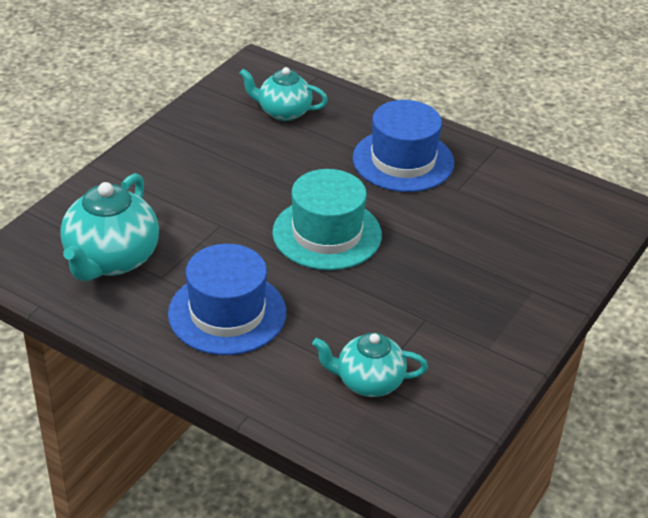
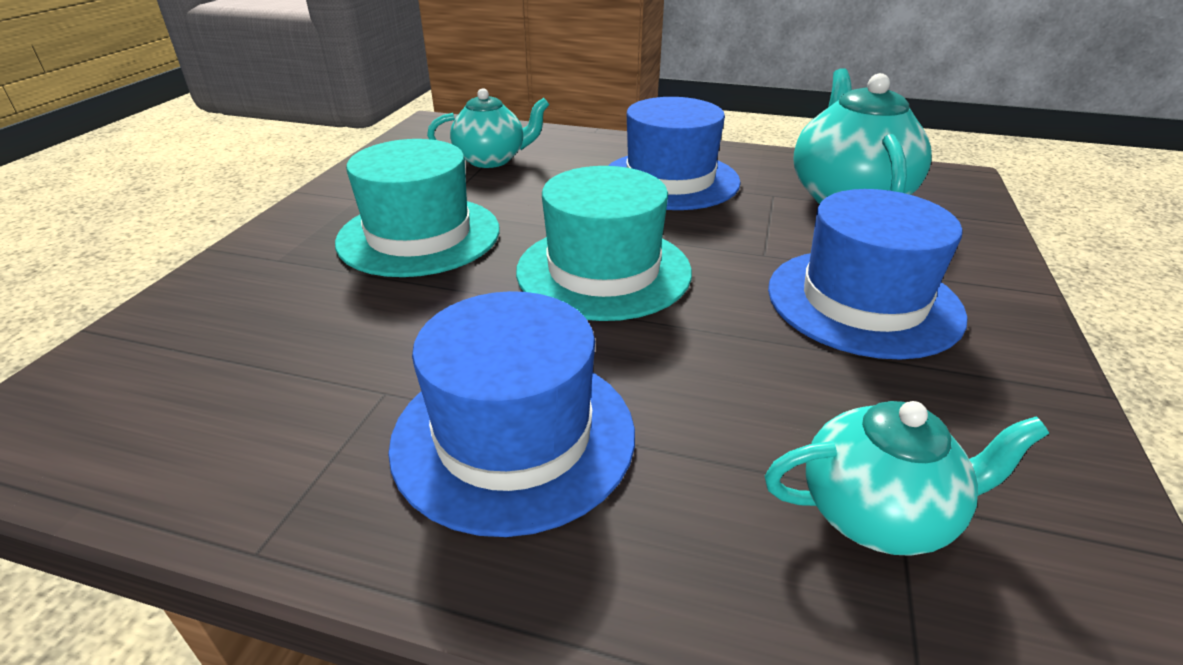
camera: 165 degrees right, 5 degrees down
none -> turquoise hat [335,139,500,277]
none -> blue hat [768,189,968,360]

